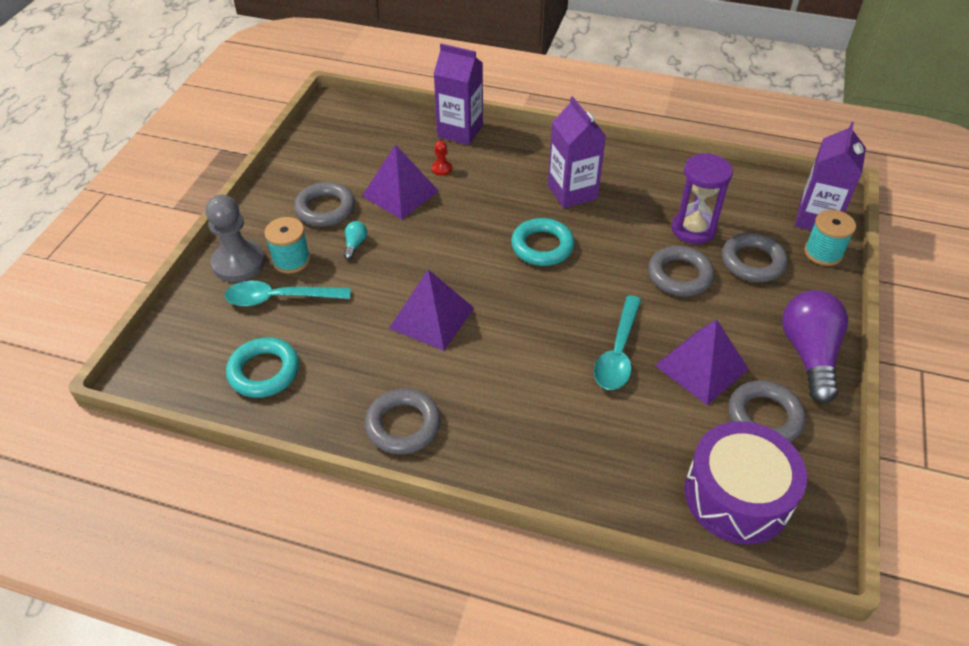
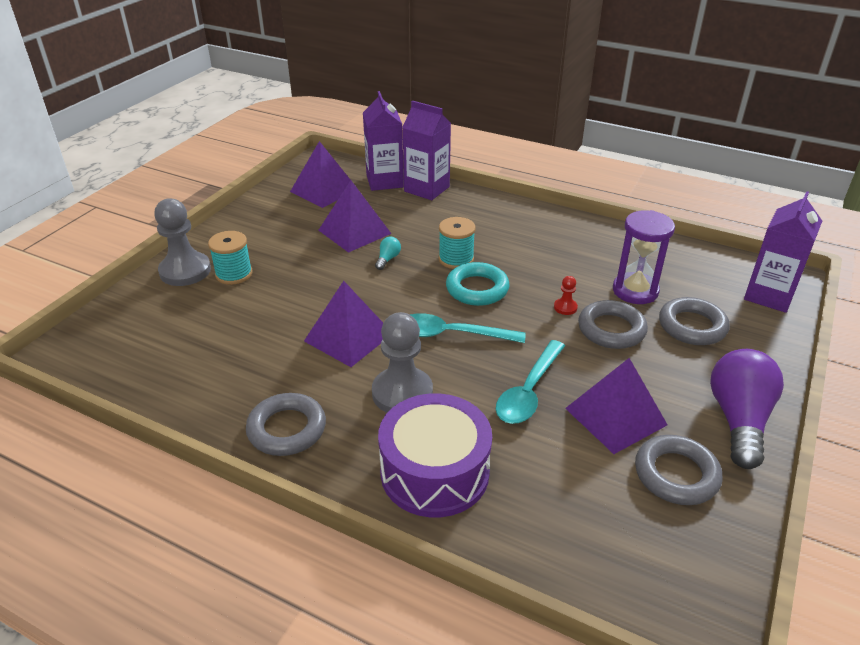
camera: 10 degrees right, 10 degrees down
turquoise spoon [225,281,351,306] -> turquoise spoon moved to [410,313,526,343]
turquoise ring [226,337,299,398] -> none
grey ring [294,182,355,227] -> none
turquoise light bulb [344,221,367,260] -> turquoise light bulb moved to [375,237,401,270]
red pawn [432,141,452,176] -> red pawn moved to [554,276,578,315]
purple carton [548,96,606,208] -> purple carton moved to [363,91,404,191]
purple drum [685,421,807,544] -> purple drum moved to [378,393,492,518]
turquoise spool [804,210,856,266] -> turquoise spool moved to [439,217,475,269]
none -> purple pyramid [290,141,358,208]
none -> grey pawn [372,312,433,413]

